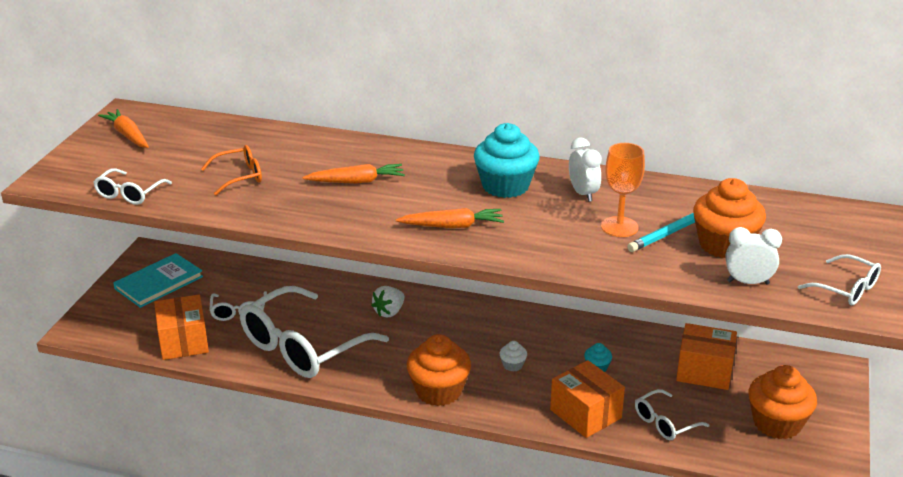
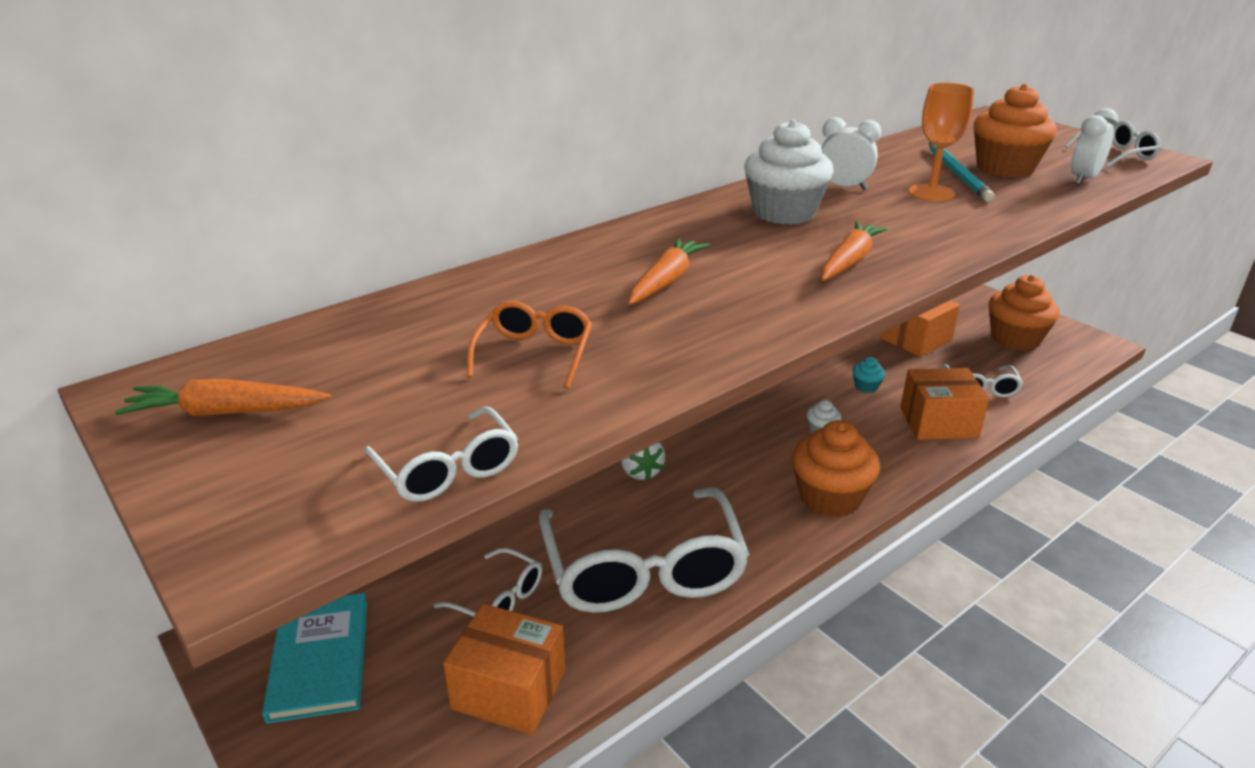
camera: 55 degrees left, 0 degrees up
turquoise cupcake [474,123,540,198] -> white cupcake [744,119,834,224]

